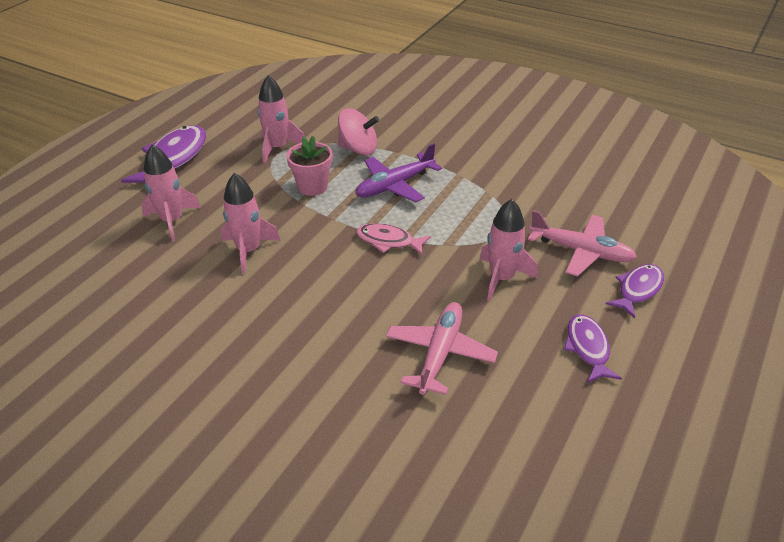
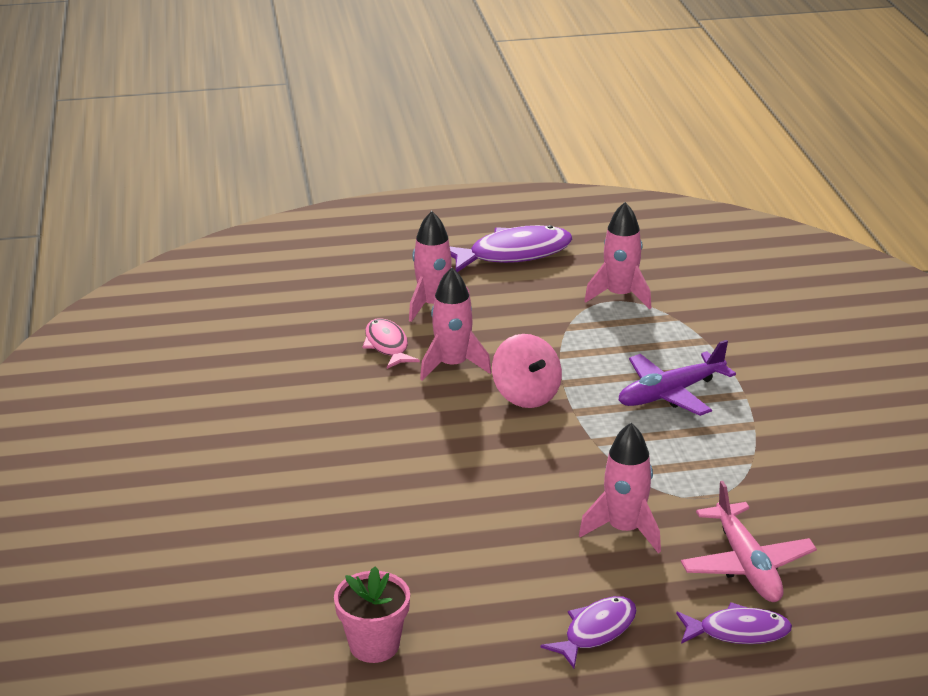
camera: 50 degrees right, 10 degrees down
pink flower pot [286,136,332,196] -> pink flower pot moved to [334,566,410,663]
pink spinning top [338,108,379,156] -> pink spinning top moved to [492,334,562,408]
purple plane [355,144,442,202] -> purple plane turned 45 degrees counterclockwise [619,340,736,416]
pink fish [356,223,431,255] -> pink fish moved to [363,318,420,369]
pink plane [386,302,498,395] -> none

